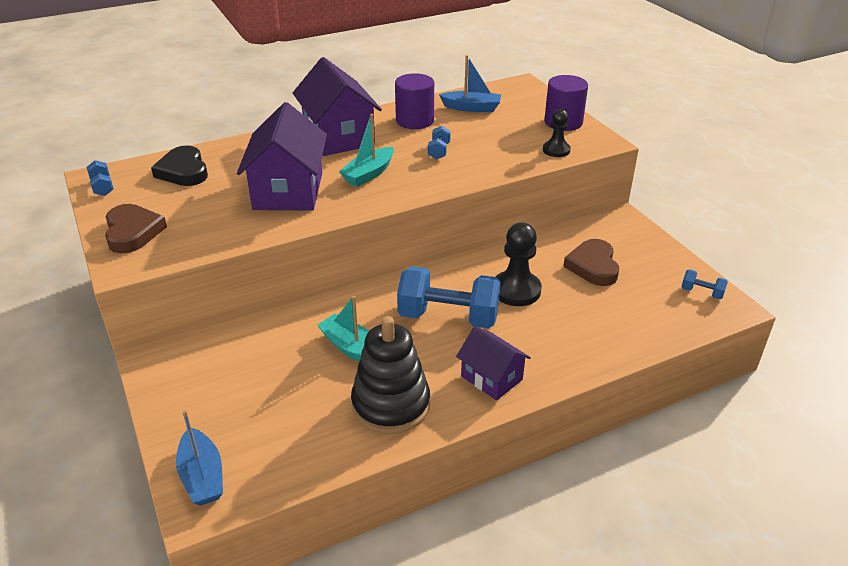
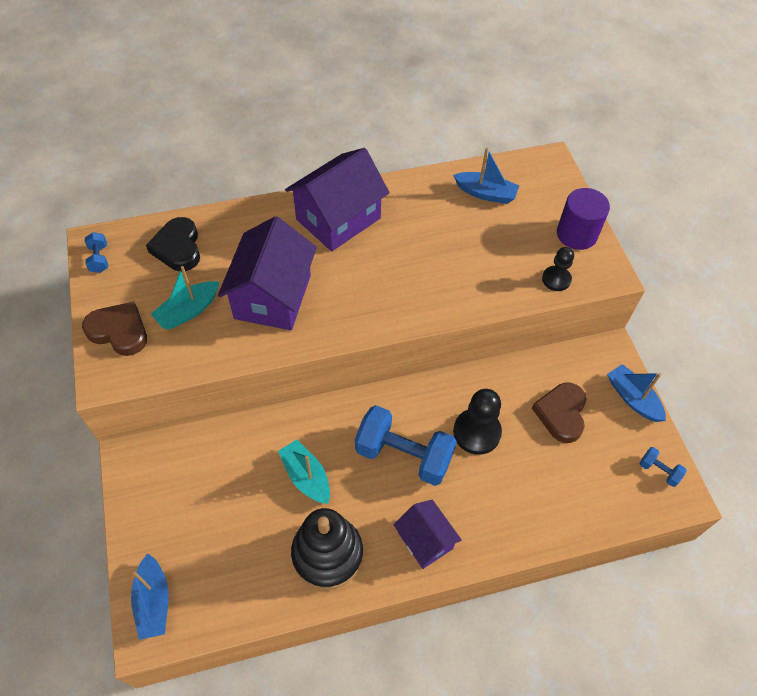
camera: 10 degrees right, 20 degrees up
brown heart [105,204,167,253] -> brown heart turned 60 degrees counterclockwise [82,302,147,356]
purple house [293,57,382,156] -> purple house turned 60 degrees clockwise [285,148,390,251]
turquoise boat [339,114,394,187] -> turquoise boat moved to [151,266,219,330]
purple cylinder [395,73,434,129] -> none
blue dumbbell [428,126,451,160] -> none
none -> blue boat [607,364,666,422]

